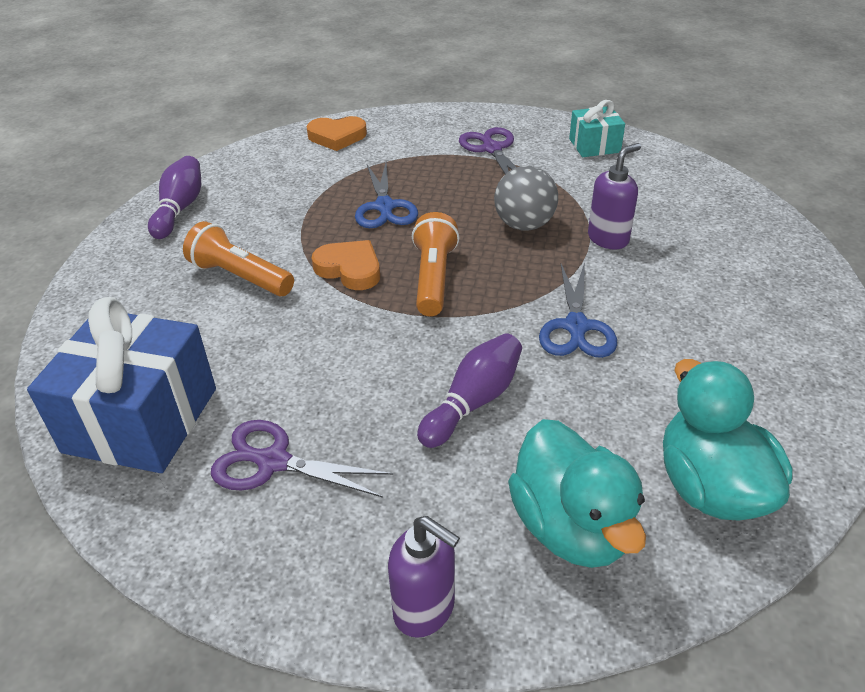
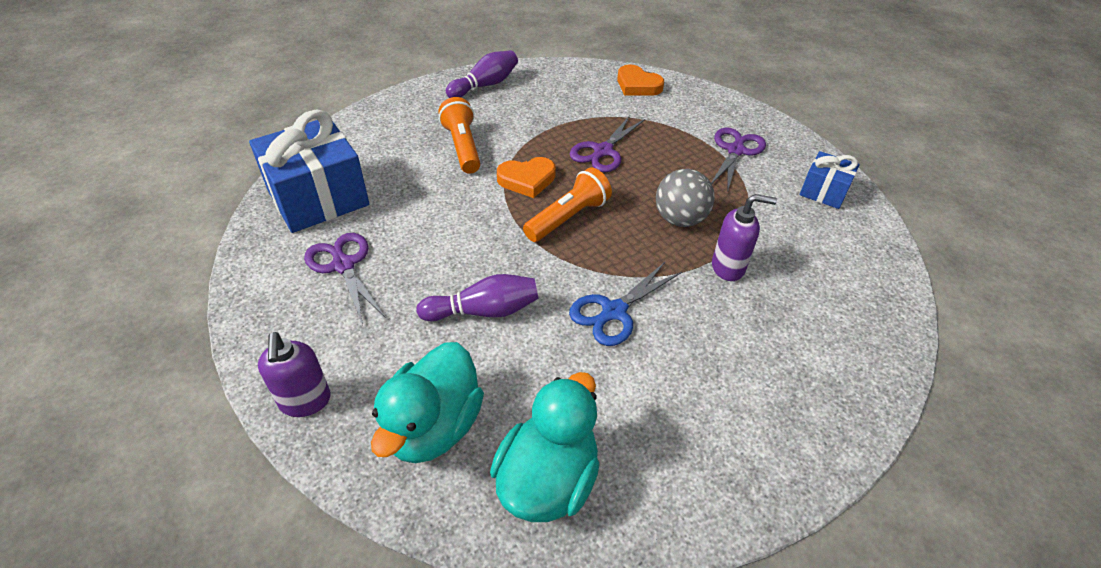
camera: 40 degrees right, 5 degrees up
orange heart [312,240,380,290] -> orange heart turned 90 degrees clockwise [497,157,556,198]
blue scissors [355,163,418,228] -> purple scissors [569,115,645,172]
turquoise gift [569,100,625,157] -> blue gift [800,151,860,209]

